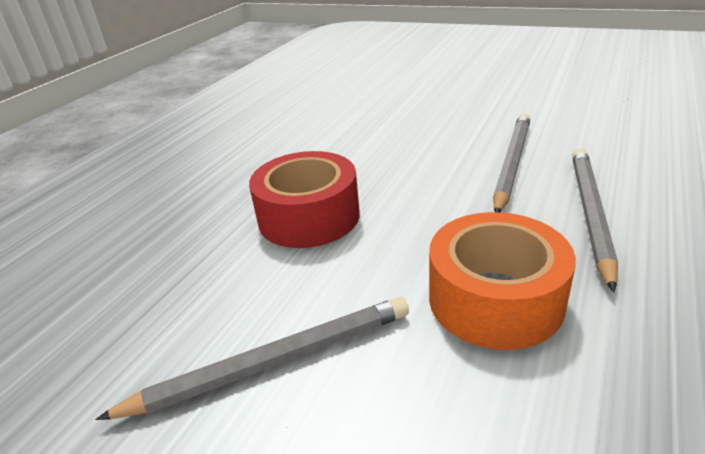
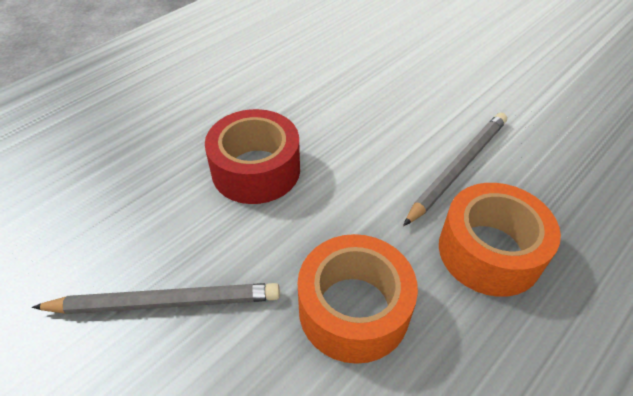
camera: 15 degrees right, 15 degrees up
grey pencil [572,148,618,292] -> orange tape [439,183,561,297]

